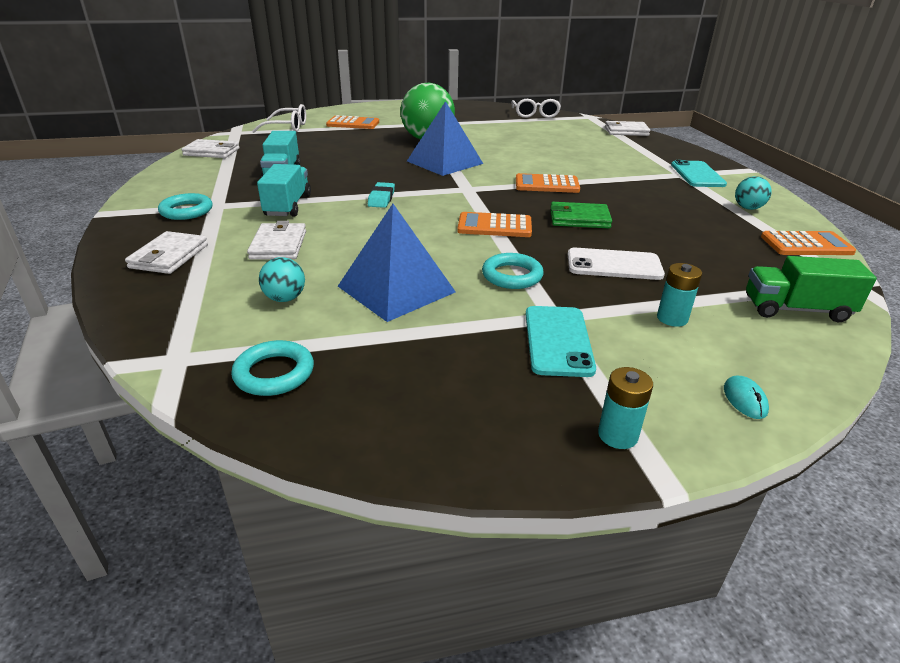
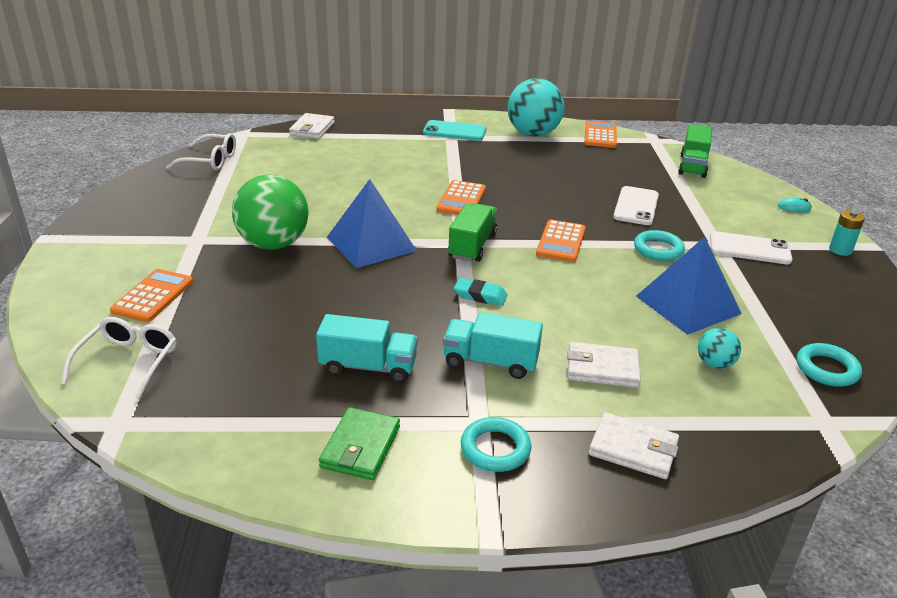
camera: 80 degrees left, 0 degrees up
white wallet [182,139,240,158] -> none
turquoise phone [526,306,596,377] -> white phone [710,231,792,264]
green wallet [550,202,612,228] -> green wallet moved to [319,407,400,480]
turquoise battery [657,263,702,327] -> none
turquoise ball [735,176,772,210] -> turquoise ball [508,78,565,137], size x2.15
none -> green truck [448,203,497,262]

